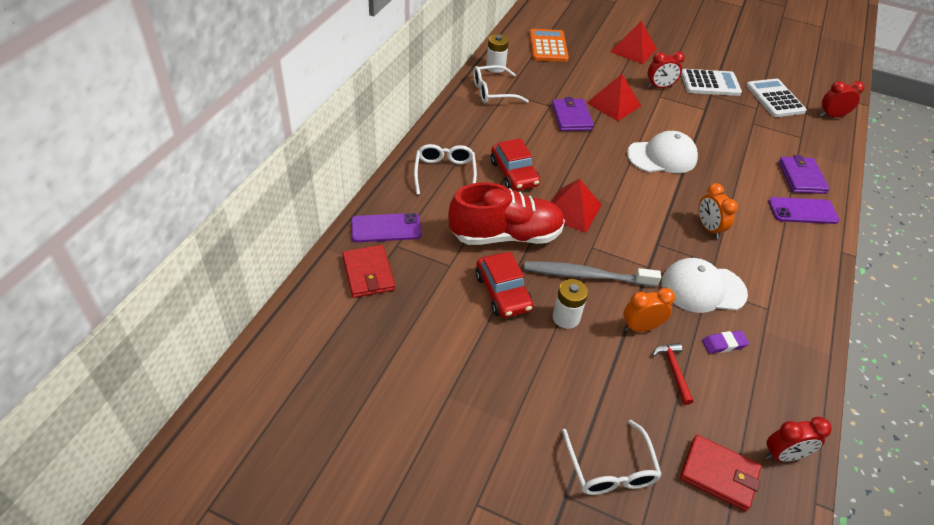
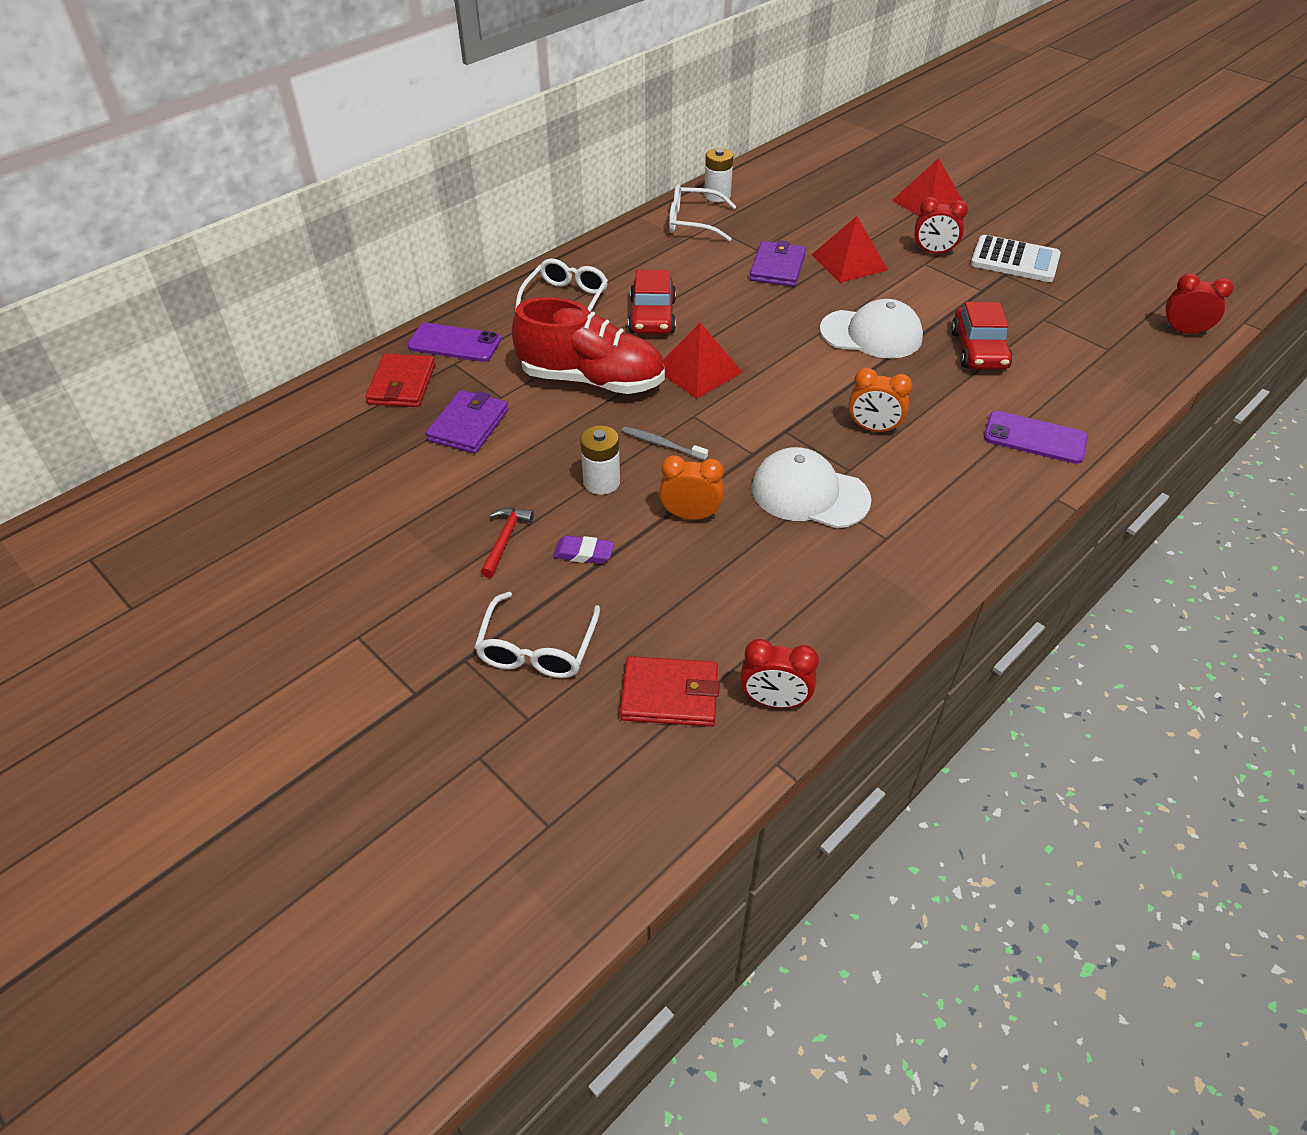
camera: 25 degrees right, 0 degrees up
red car [476,252,533,318] -> red car moved to [951,302,1013,369]
grey toothbrush [524,261,661,287] -> grey toothbrush [622,427,708,460], size x0.52
orange calculator [529,29,569,62] -> none
red hammer [652,343,693,405] -> red hammer moved to [481,508,534,578]
red wallet [680,435,761,511] -> red wallet turned 45 degrees counterclockwise [620,656,720,727]
orange clock [699,183,738,239] -> orange clock turned 75 degrees counterclockwise [849,368,913,433]
purple eraser [702,331,749,354] -> purple eraser moved to [553,536,614,564]
white calculator [746,79,807,117] -> none
purple wallet [778,155,830,194] -> purple wallet moved to [426,390,509,454]

